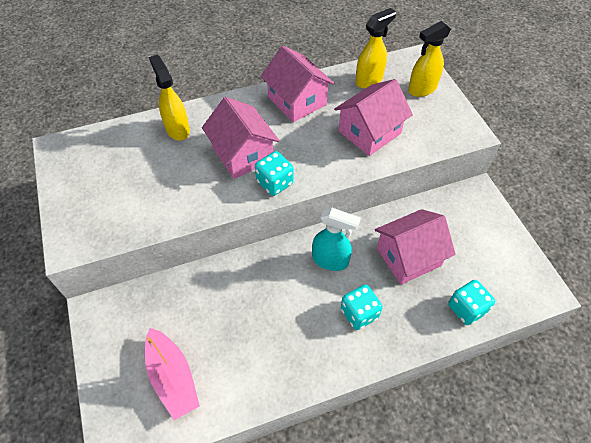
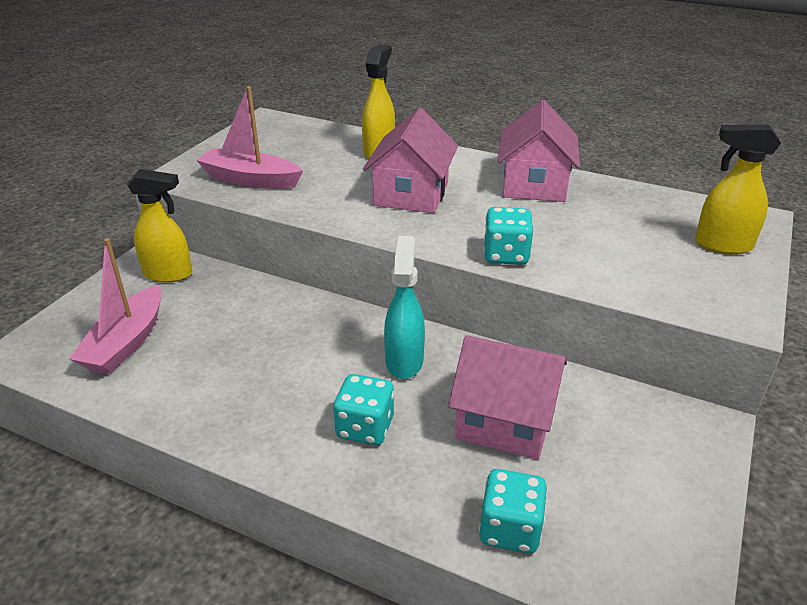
camera: 45 degrees right, 20 degrees down
turquoise dice [255,151,294,196] -> turquoise dice moved to [484,207,533,265]
turquoise spray bottle [312,208,361,271] -> turquoise spray bottle turned 150 degrees counterclockwise [384,236,425,379]
pink house [334,79,413,156] -> none
yellow spray bottle [355,8,396,89] -> yellow spray bottle moved to [127,169,192,283]
none -> pink boat [196,86,303,189]

